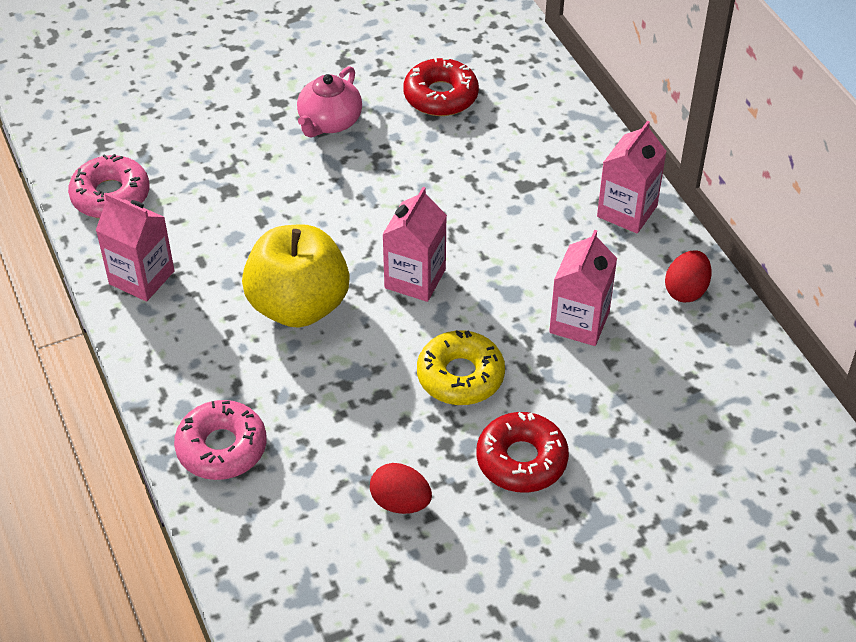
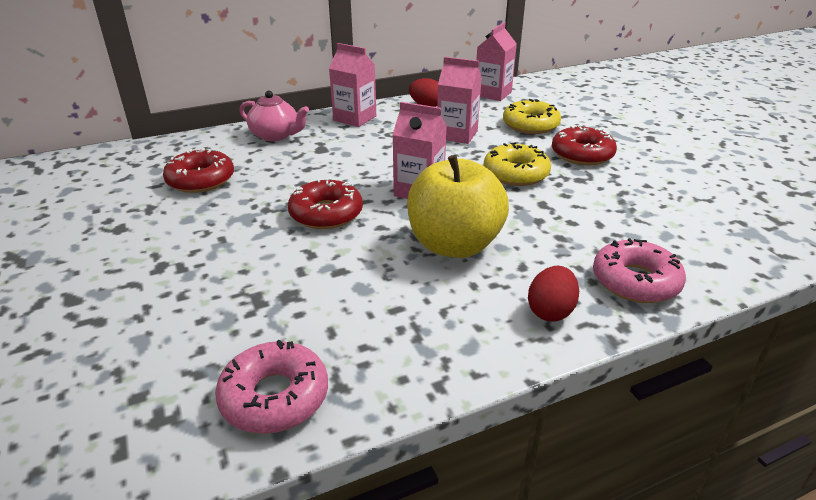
camera: 90 degrees left, 15 degrees down
pink carton [96,193,174,302] -> pink carton moved to [477,22,517,101]
pink teapot [297,66,362,137] -> pink teapot moved to [239,91,309,141]
red egg [370,463,432,514] -> red egg moved to [528,266,579,321]
none -> red donut [288,178,363,229]
none -> yellow donut [503,99,561,134]

